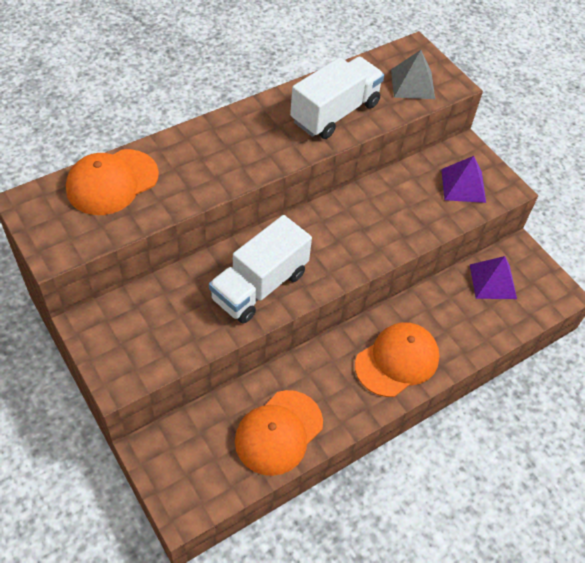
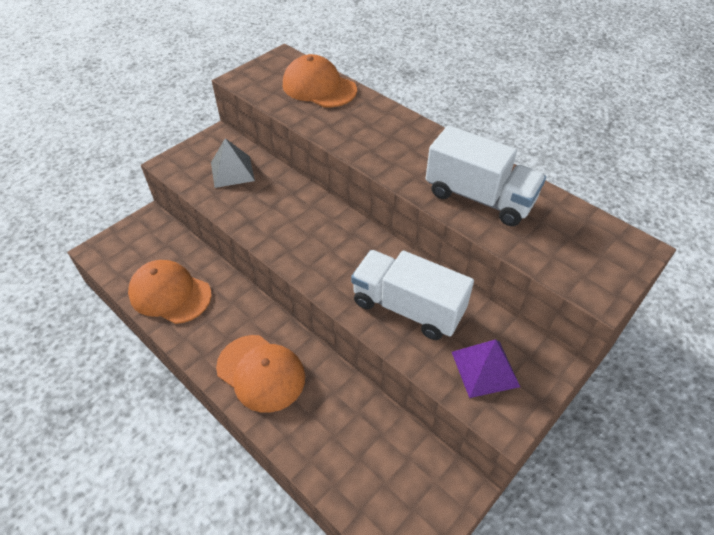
camera: 80 degrees right, 5 degrees down
white truck [209,215,312,324] -> white truck moved to [351,250,474,340]
grey pyramid [391,50,435,99] -> grey pyramid moved to [211,138,255,188]
purple pyramid [470,256,517,299] -> none

